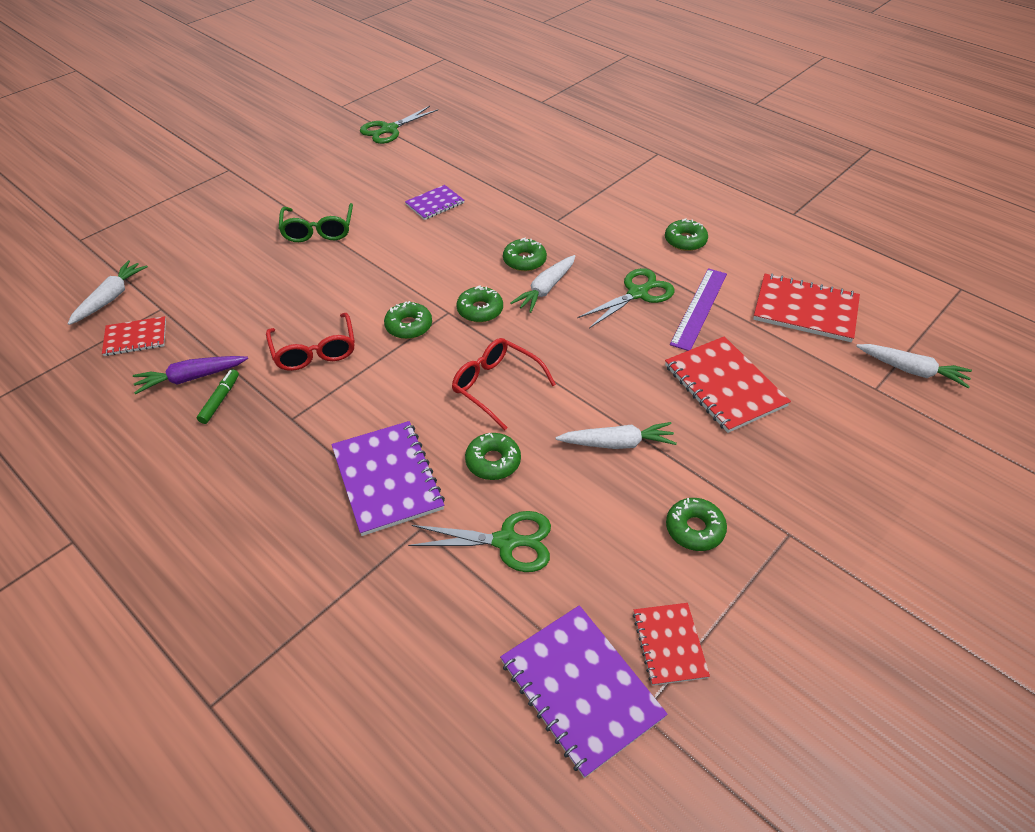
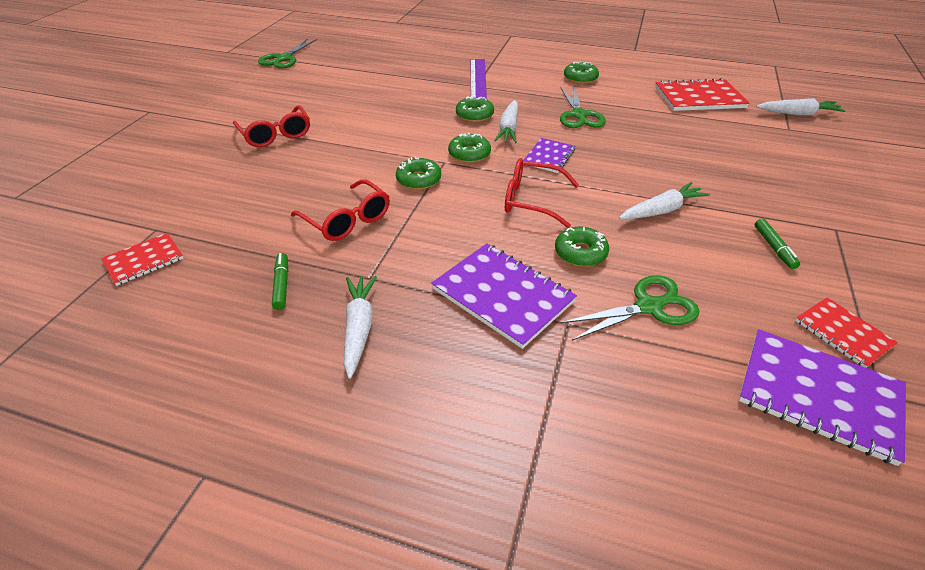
camera: 25 degrees left, 5 degrees down
white carrot [67,260,148,325] -> white carrot moved to [344,276,377,379]
purple carrot [133,356,248,394] -> none
green glasses [279,203,353,242] -> red glasses [233,105,310,147]
purple notebook [405,185,464,220] -> purple notebook moved to [523,138,575,173]
green scissors [577,268,675,328] -> green scissors turned 150 degrees clockwise [560,87,606,128]
red notebook [665,336,791,433] -> none
green donut [666,498,727,551] -> green marker [754,219,800,269]
purple ruler [670,268,727,351] -> purple ruler moved to [471,59,487,99]

